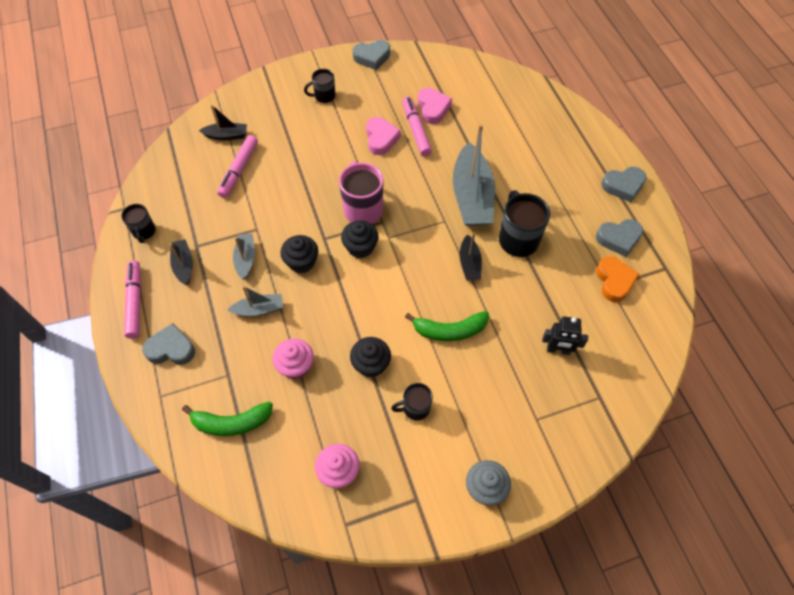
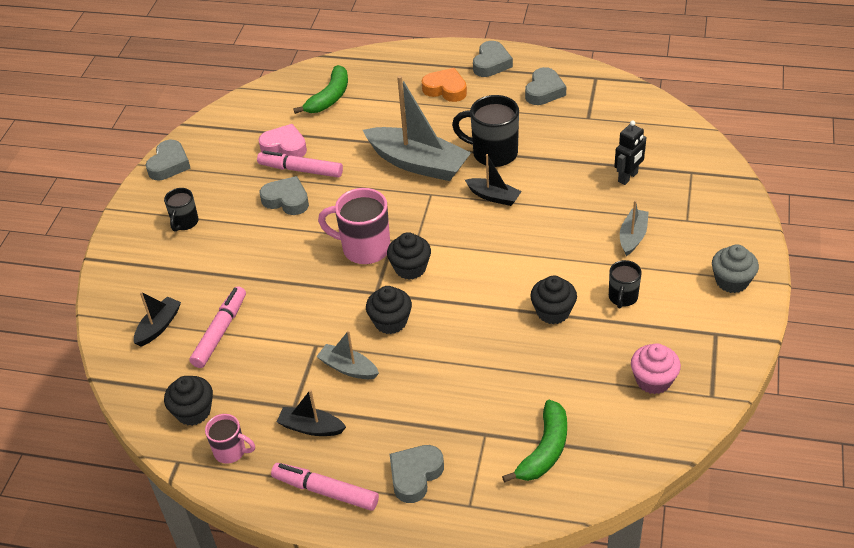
camera: 55 degrees left, 15 degrees down
black mug [121,204,156,243] -> pink mug [205,414,255,464]
pink marker [217,135,258,198] -> pink marker turned 120 degrees counterclockwise [190,286,246,368]
grey boat [228,286,283,317] -> grey boat moved to [620,200,649,256]
pink cupcake [273,338,314,379] -> none
pink heart [366,117,401,155] -> grey heart [260,176,309,215]
green banana [405,311,489,341] -> green banana moved to [293,65,348,114]
orange heart [596,256,639,302] -> orange heart moved to [421,68,467,102]
none -> black cupcake [164,376,213,426]

